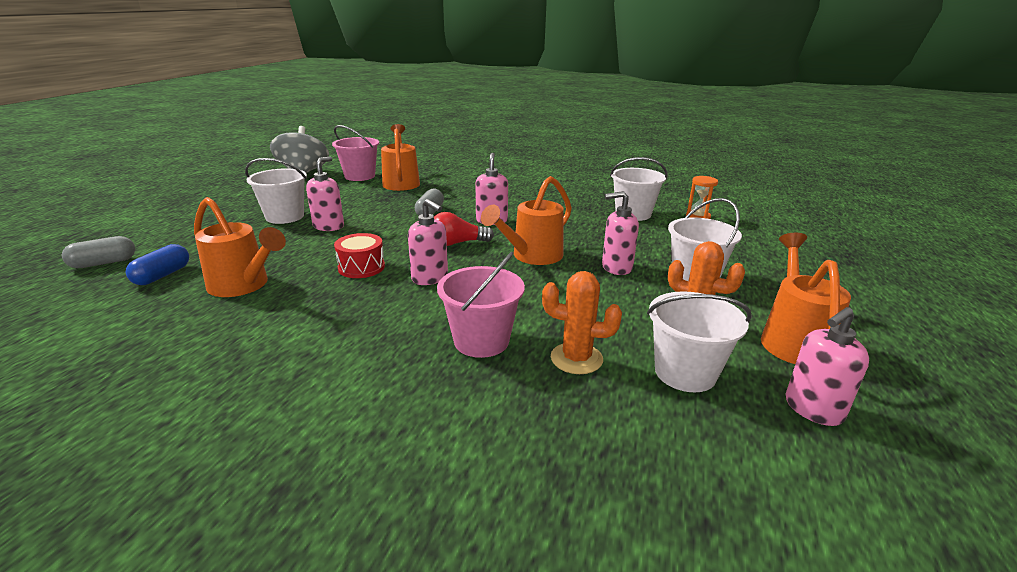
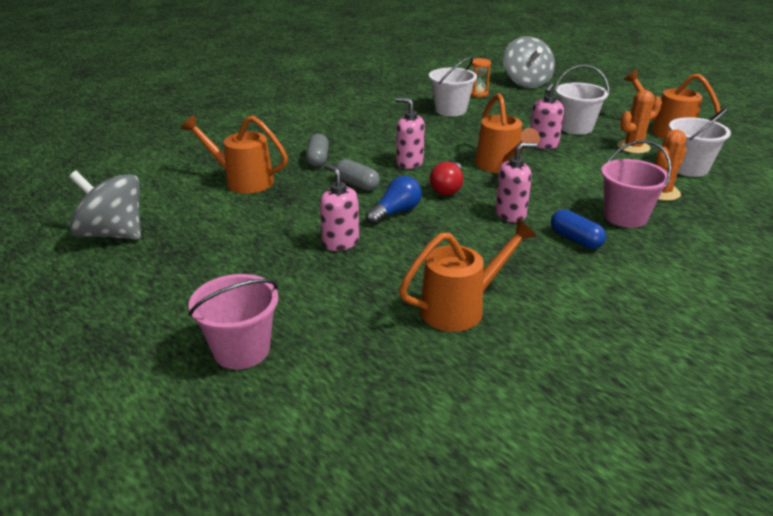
camera: 60 degrees left, 5 degrees up
grey capsule [62,236,135,268] -> grey capsule moved to [306,134,329,167]
blue capsule [126,244,189,285] -> blue capsule moved to [551,209,606,249]
white bucket [245,158,307,224] -> none
pink bucket [332,125,379,181] -> pink bucket moved to [189,274,279,369]
red drum [334,233,385,278] -> none
pink soap dispenser [786,307,869,426] -> none
none -> blue light bulb [366,176,422,225]
none -> grey spinning top [503,36,555,88]

